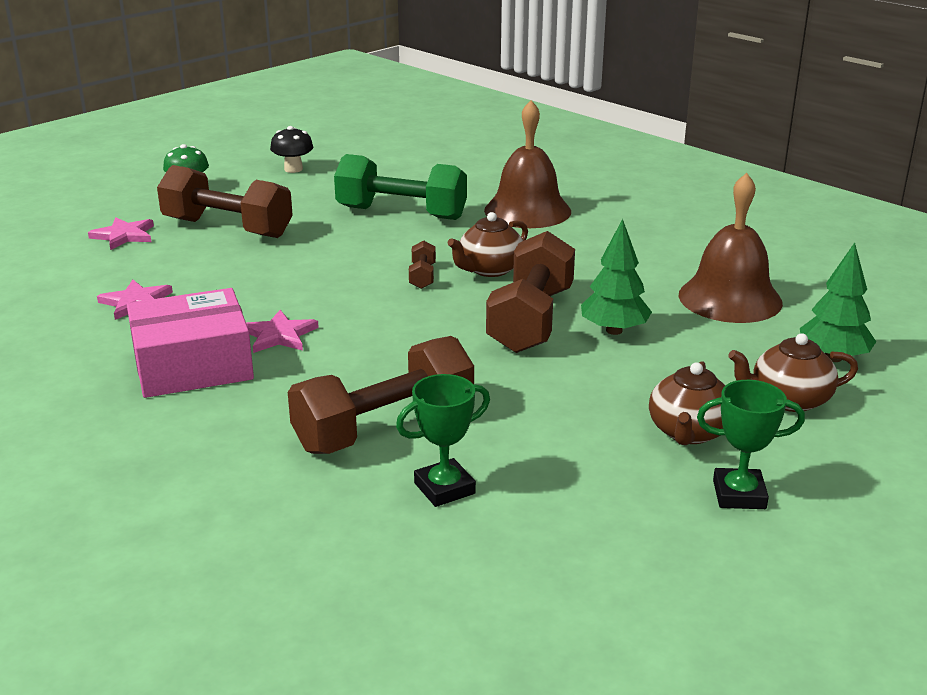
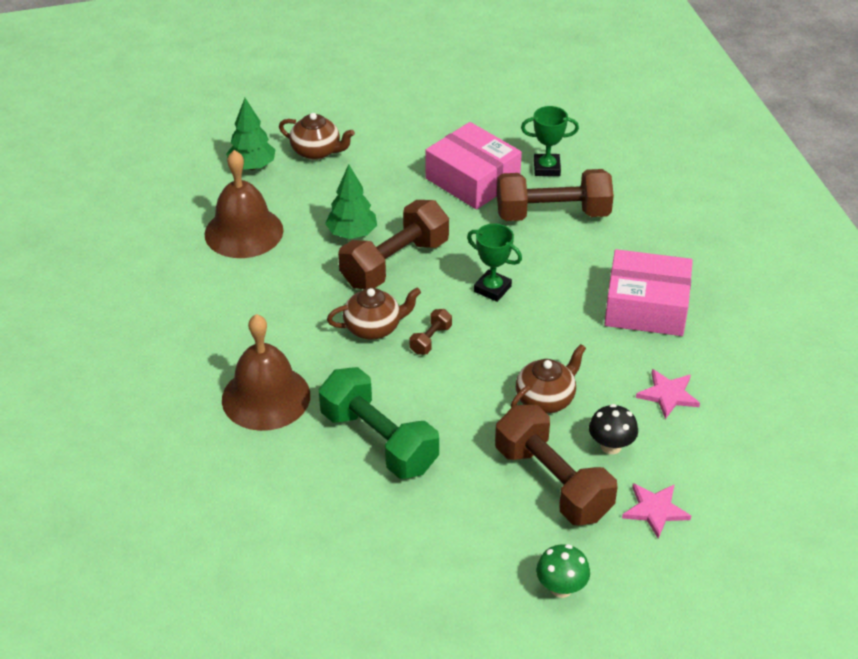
camera: 150 degrees left, 15 degrees up
pink star [246,310,319,353] -> none
black mushroom [270,126,313,173] -> black mushroom moved to [589,404,638,455]
brown teapot [649,361,725,445] -> brown teapot moved to [511,344,586,413]
green trophy [697,380,805,509] -> green trophy moved to [467,224,522,302]
none -> pink box [426,122,522,210]

